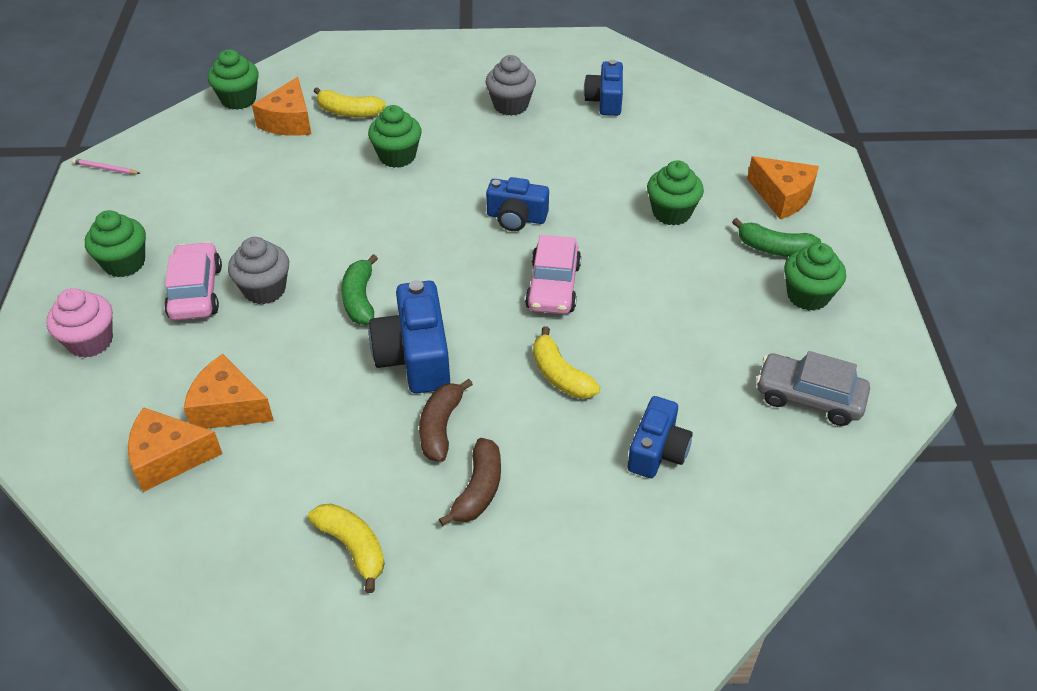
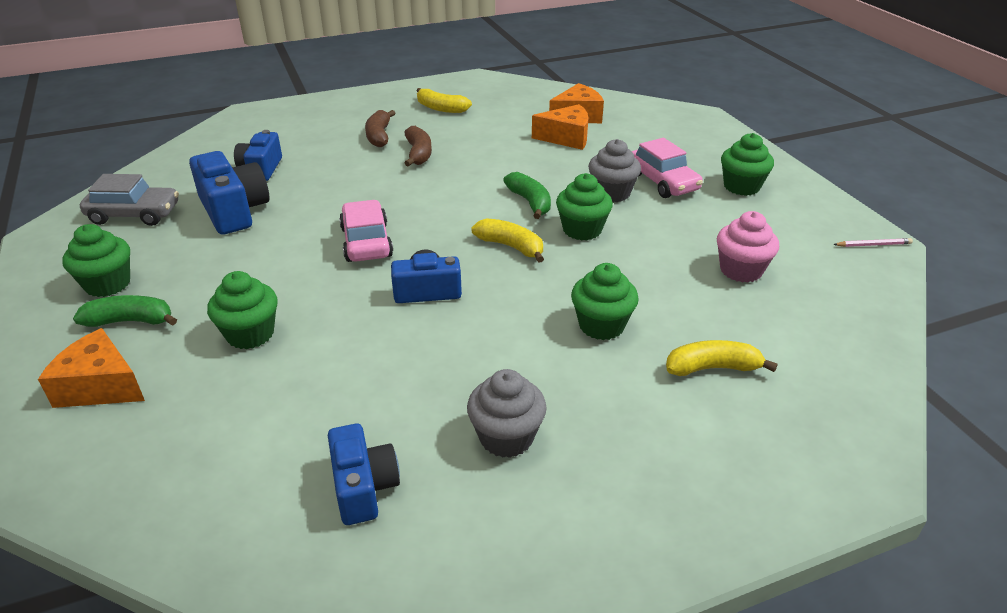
camera: 160 degrees right, 10 degrees down
pink cupcake [46,288,113,358] -> pink cupcake moved to [717,211,779,283]
green cupcake [208,49,259,110] -> green cupcake moved to [556,173,613,240]
orange cheese [252,77,311,136] -> none
blue camera [369,280,450,393] -> blue camera moved to [189,151,270,234]
yellow banana [533,326,600,399] -> yellow banana moved to [471,219,544,263]

